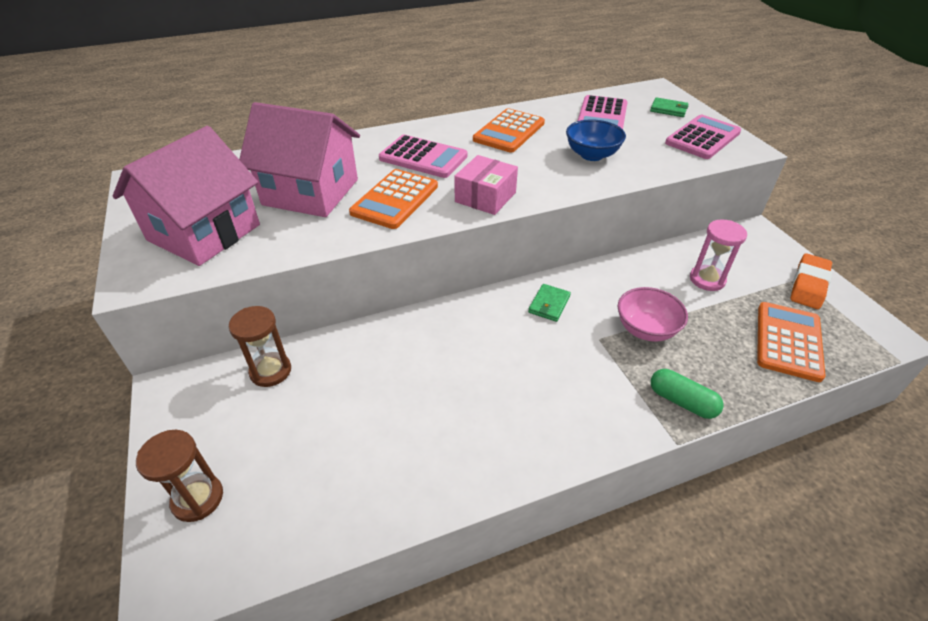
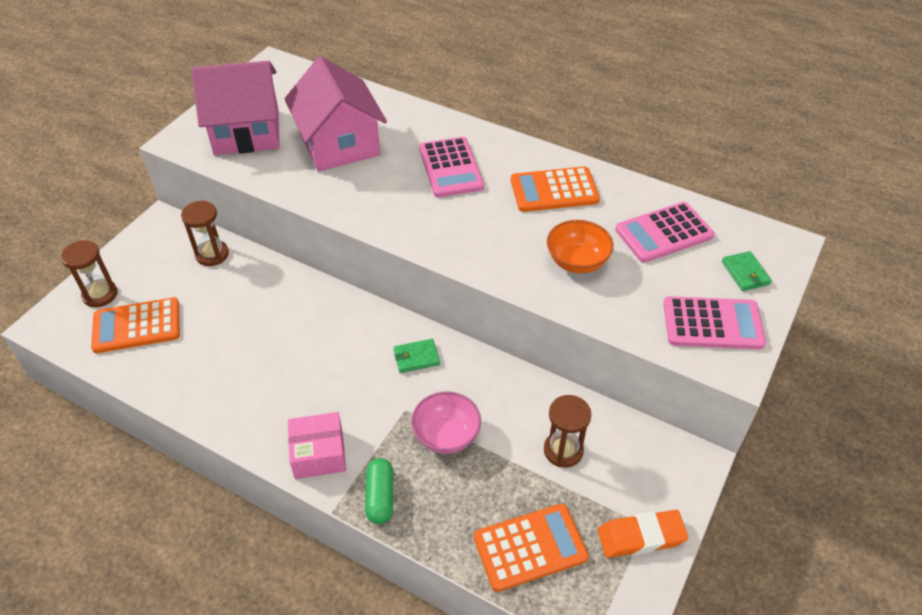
camera: 50 degrees right, 5 degrees up
orange calculator [349,169,438,229] -> orange calculator moved to [91,297,180,353]
pink box [454,155,518,215] -> pink box moved to [288,412,346,479]
blue bowl [566,119,626,161] -> orange bowl [547,220,614,273]
pink hourglass [690,219,747,291] -> brown hourglass [544,395,592,468]

